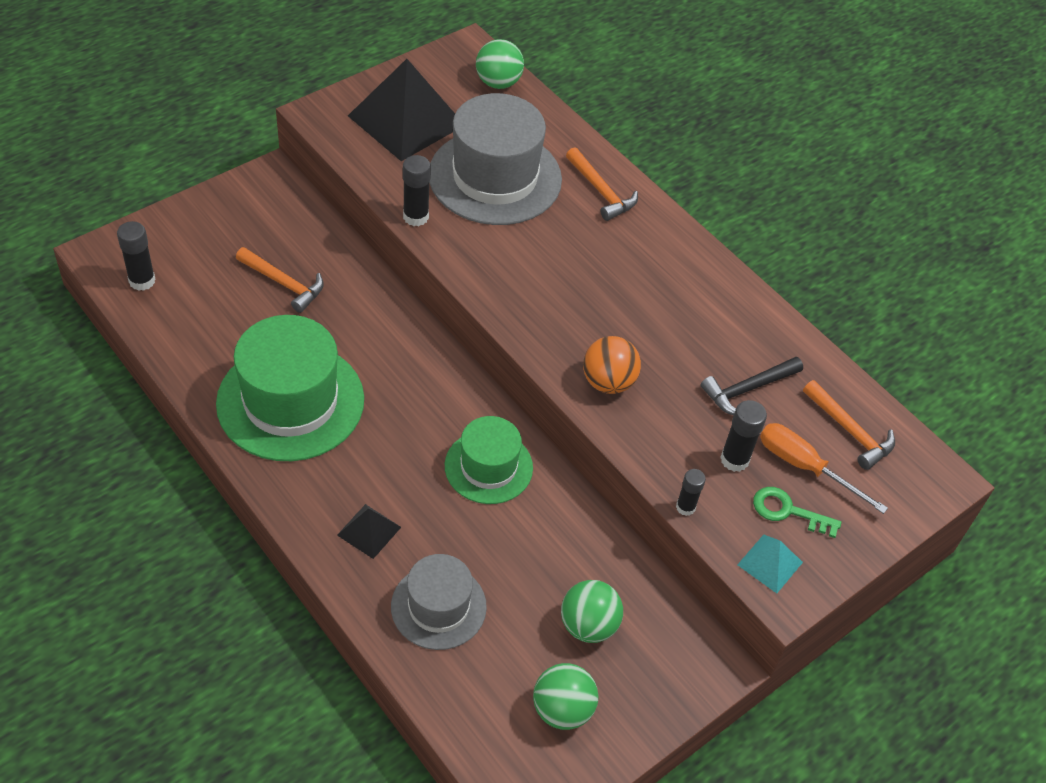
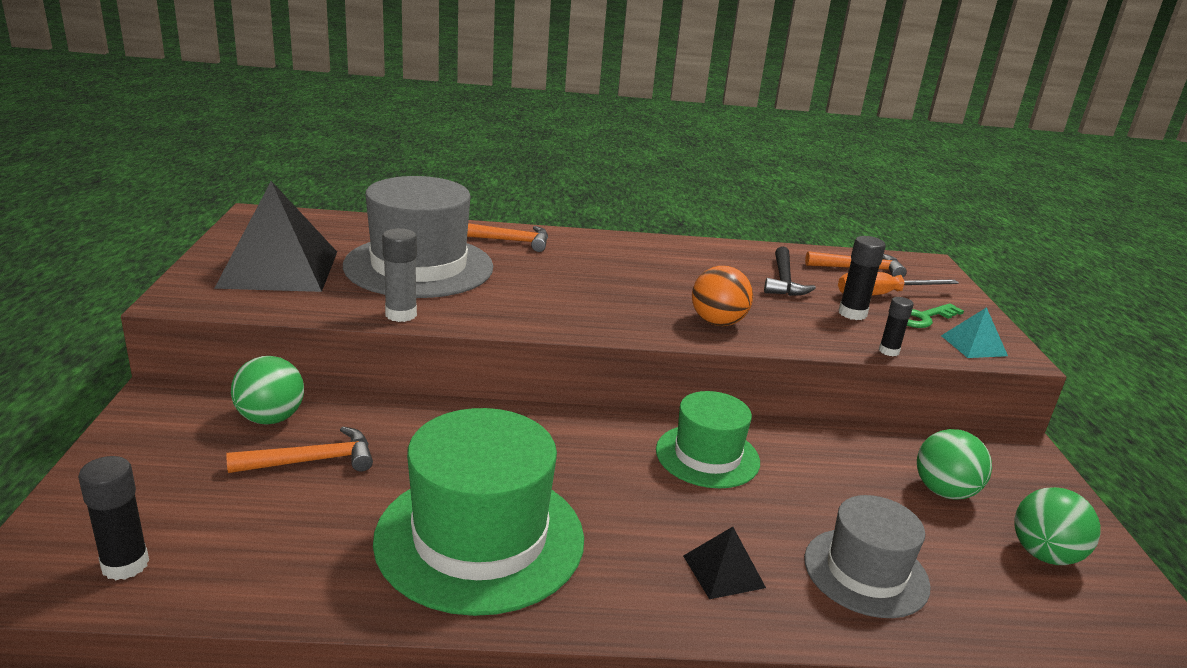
camera: 50 degrees left, 25 degrees down
black glue stick [403,155,431,226] -> grey glue stick [382,228,417,322]
green ball [476,39,524,89] -> green ball moved to [231,356,304,425]

